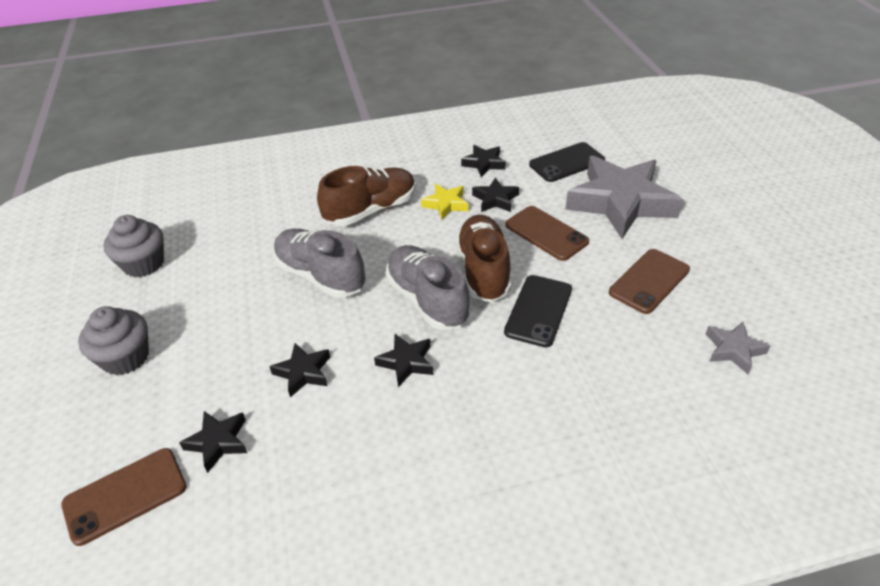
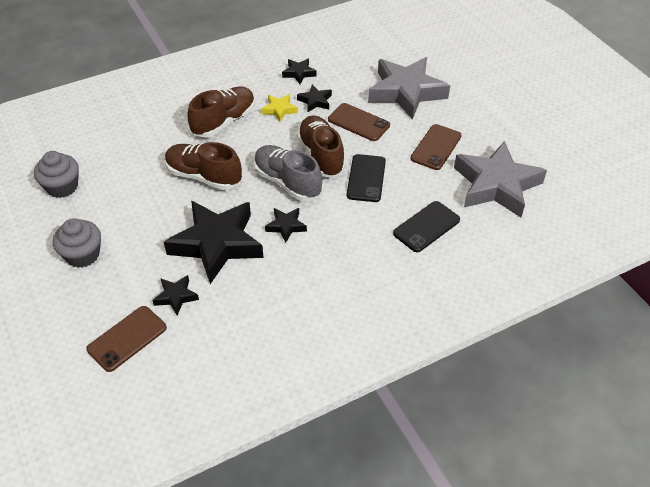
camera: 15 degrees left, 5 degrees up
black star [269,343,330,397] -> black star [164,200,264,284], size x2.28
grey shoe [273,229,366,298] -> brown shoe [165,142,242,190]
black phone [529,142,605,182] -> black phone moved to [393,201,460,252]
grey star [706,322,770,374] -> grey star [454,141,547,217], size x2.28

